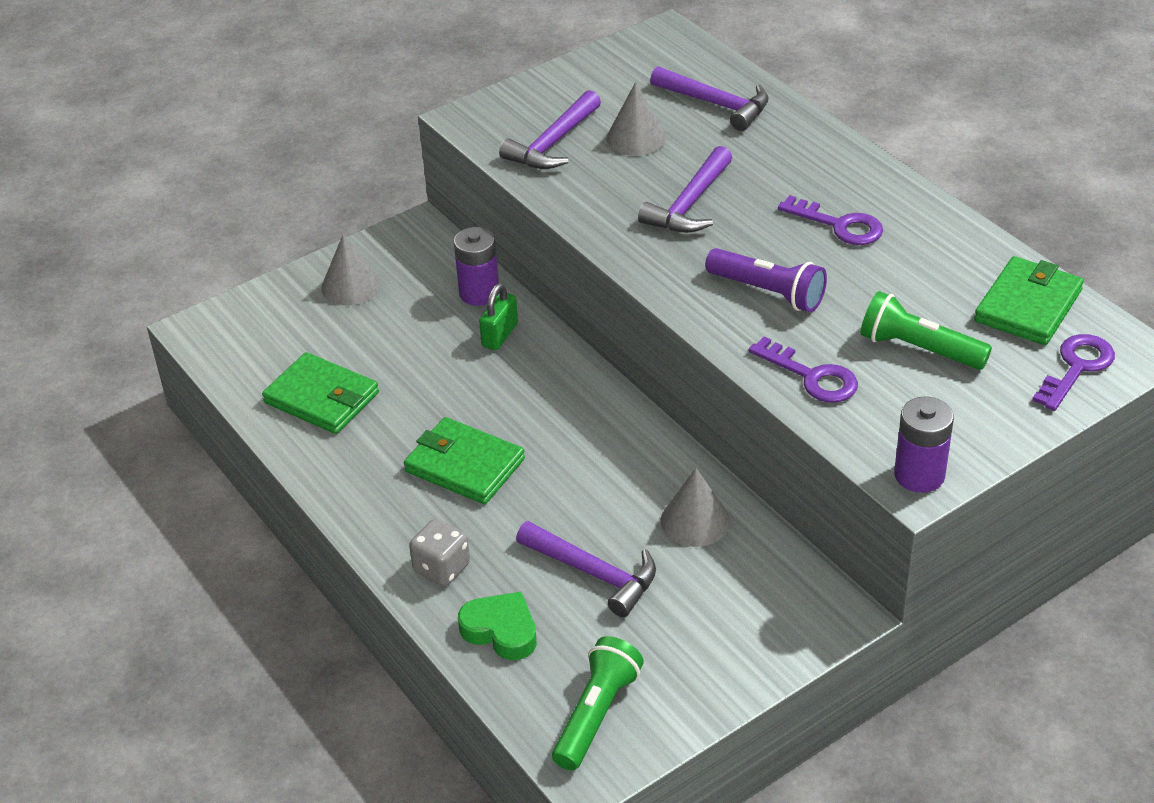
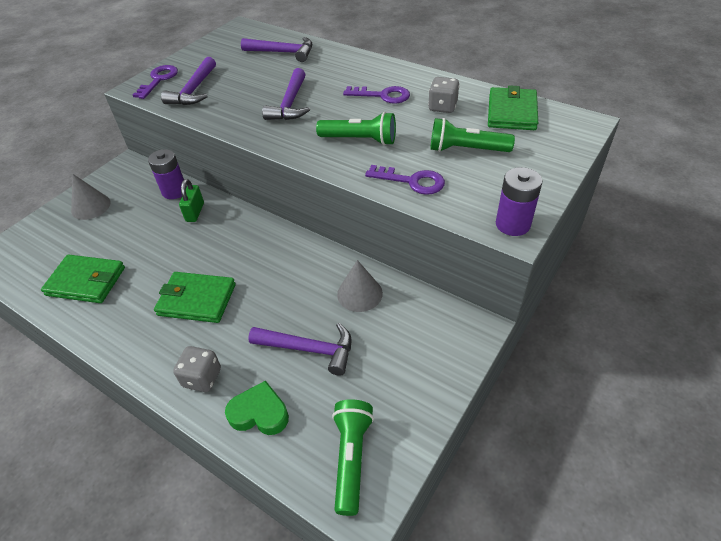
camera: 20 degrees left, 5 degrees up
grey cone [606,82,667,156] -> none
purple flashlight [705,248,827,312] -> green flashlight [316,112,396,145]
purple key [1032,334,1115,411] -> purple key moved to [133,65,178,99]
none -> grey dice [428,77,460,113]

